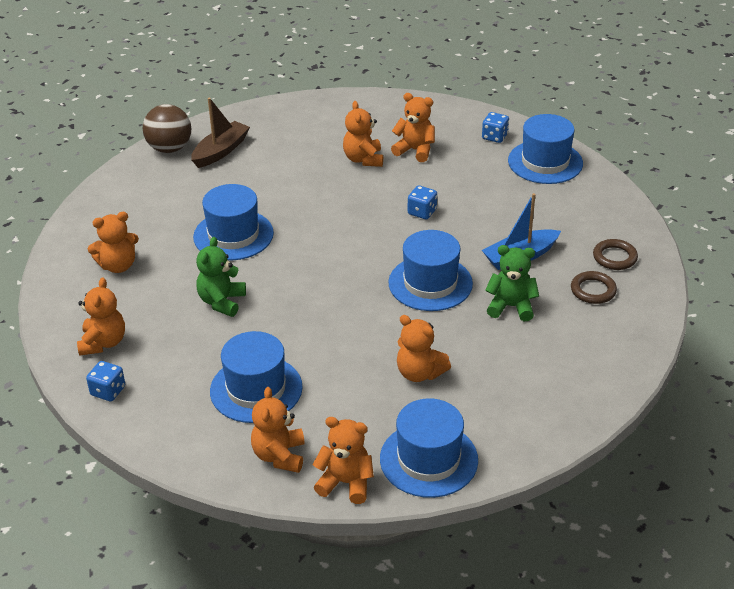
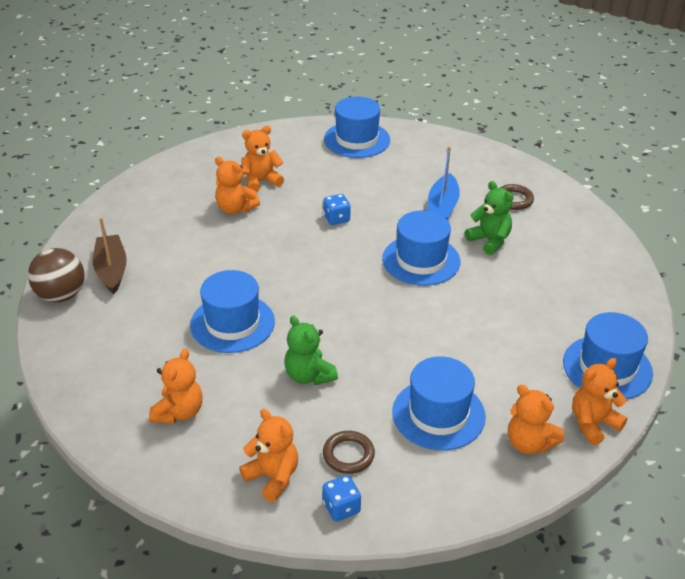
camera: 50 degrees left, 0 degrees up
orange teddy bear [397,315,451,382] -> none
blue dice [482,112,509,143] -> none
green teddy bear [485,245,539,321] -> green teddy bear turned 90 degrees clockwise [465,181,514,255]
brown ring [593,239,638,270] -> brown ring moved to [323,431,375,474]

